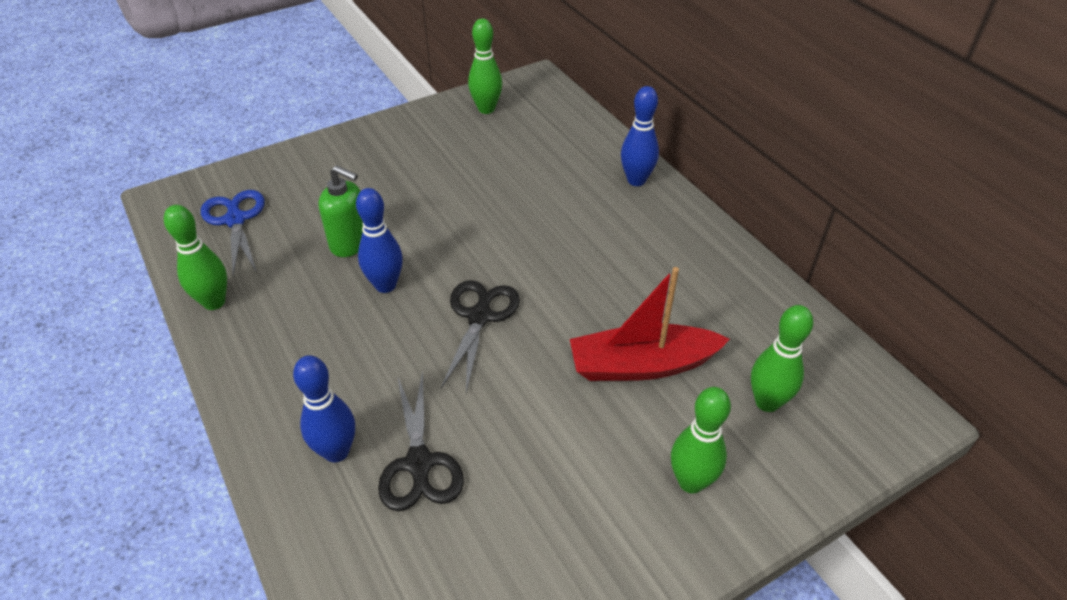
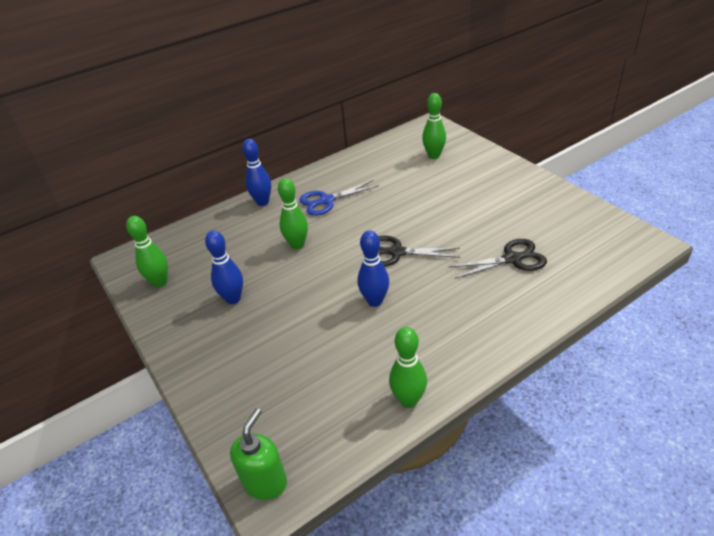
camera: 90 degrees left, 5 degrees down
blue scissors [201,190,265,277] -> blue scissors moved to [299,180,379,216]
blue bowling pin [293,355,355,462] -> blue bowling pin moved to [205,230,243,304]
green soap dispenser [318,165,363,257] -> green soap dispenser moved to [230,408,287,500]
red boat [570,267,730,381] -> none
green bowling pin [671,387,731,494] -> green bowling pin moved to [278,178,308,249]

